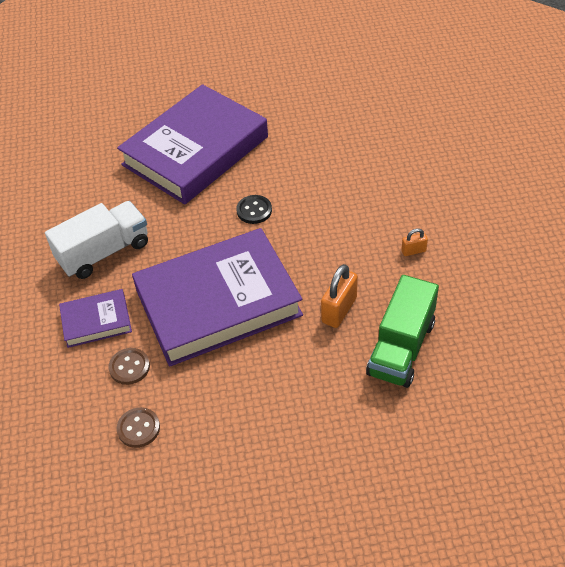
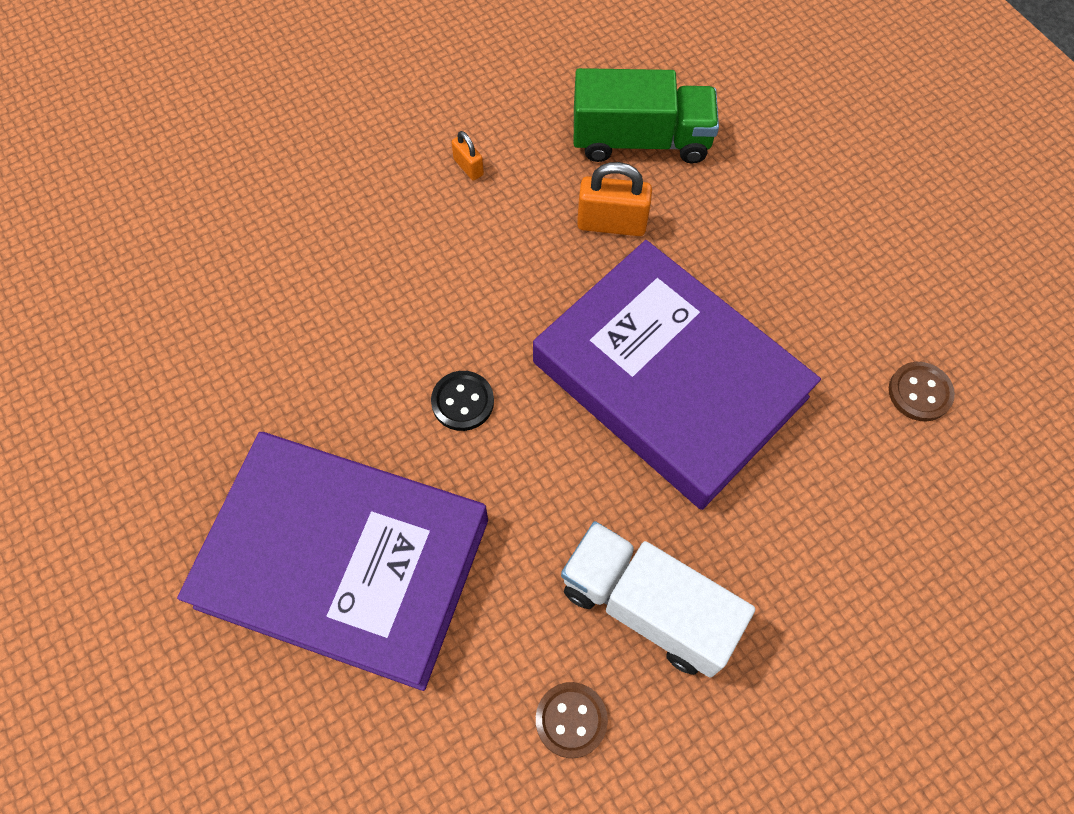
camera: 115 degrees left, 15 degrees up
purple book [59,289,132,348] -> none
brown button [109,348,150,385] -> brown button moved to [536,682,608,758]

